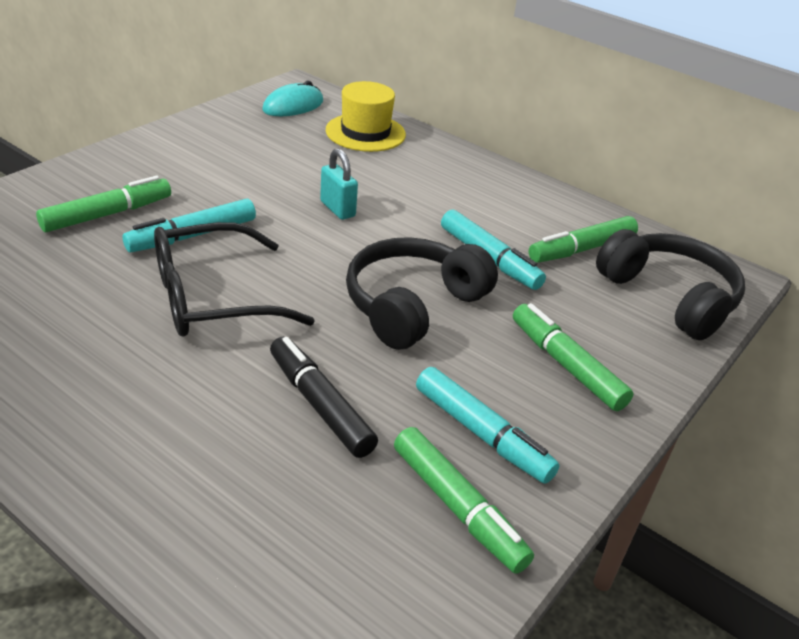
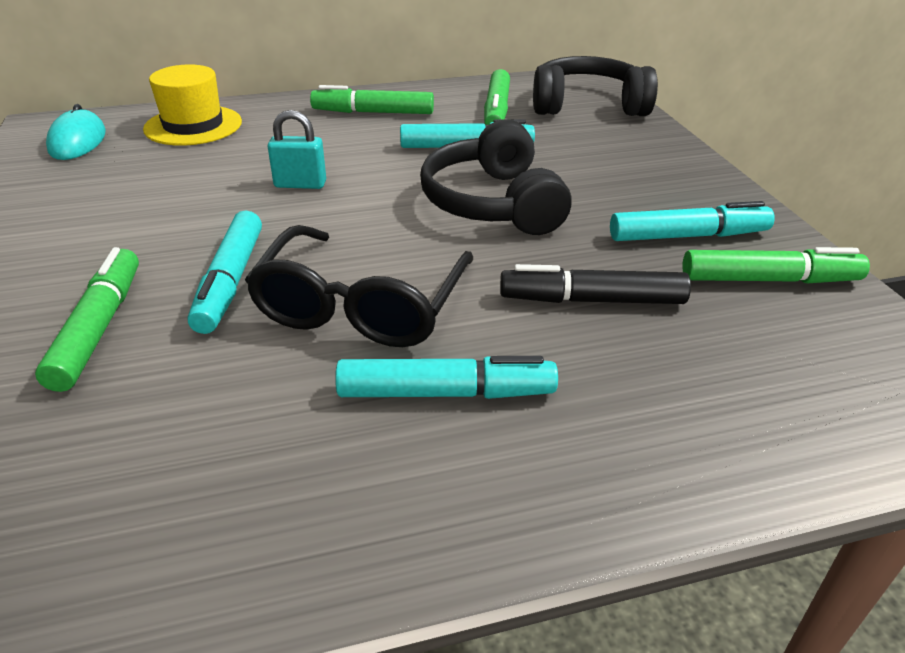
camera: 50 degrees left, 0 degrees up
green marker [513,303,634,411] -> green marker moved to [310,85,434,114]
none -> turquoise marker [335,356,558,399]

